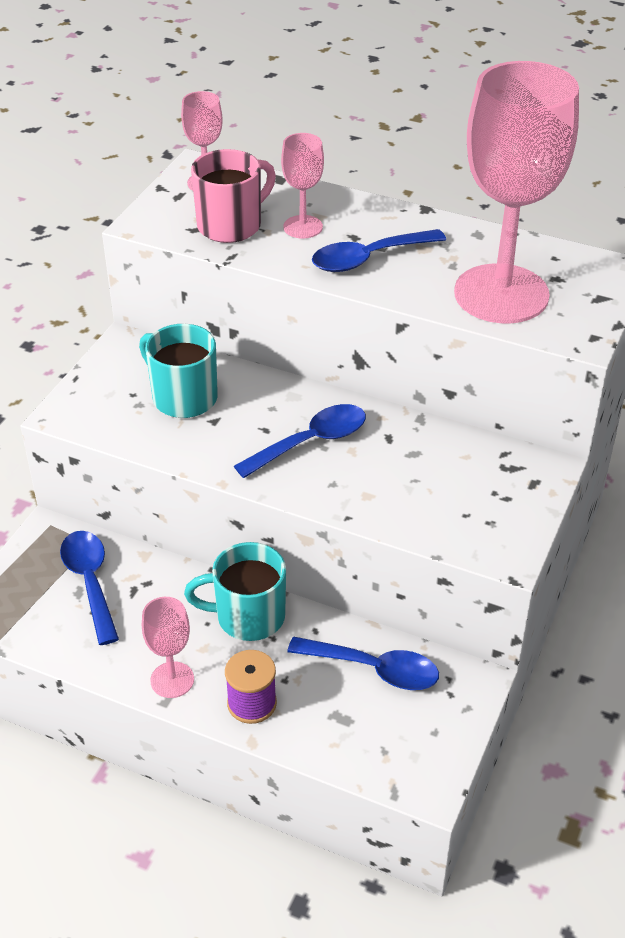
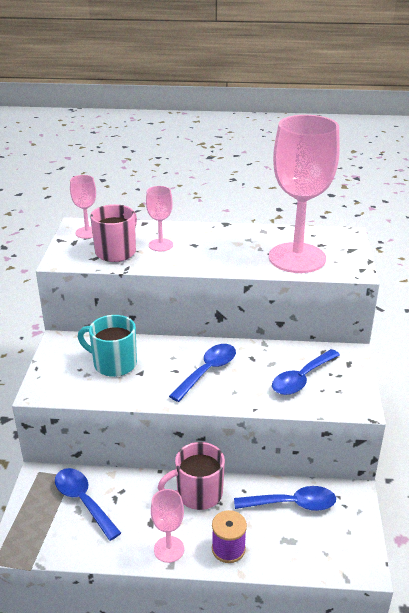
camera: 20 degrees left, 10 degrees down
turquoise mug [184,542,286,641] -> pink mug [158,442,225,510]
blue spoon [312,229,446,272] -> blue spoon moved to [272,349,340,395]

